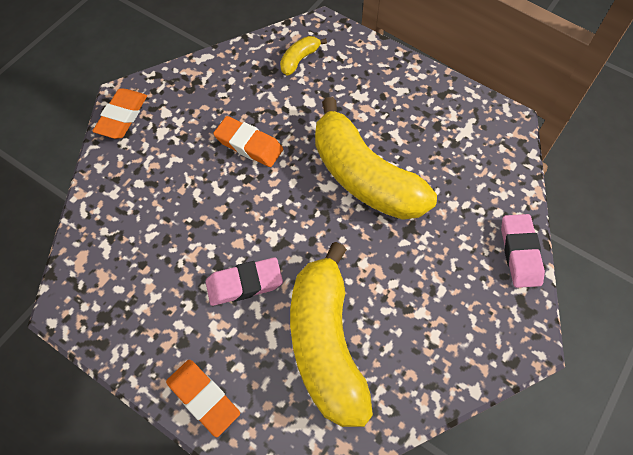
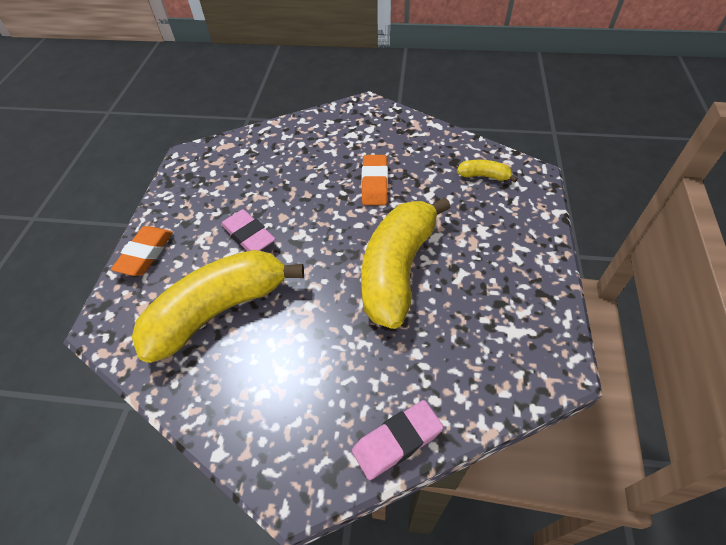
camera: 65 degrees right, 10 degrees down
orange eraser [93,88,147,139] -> none

